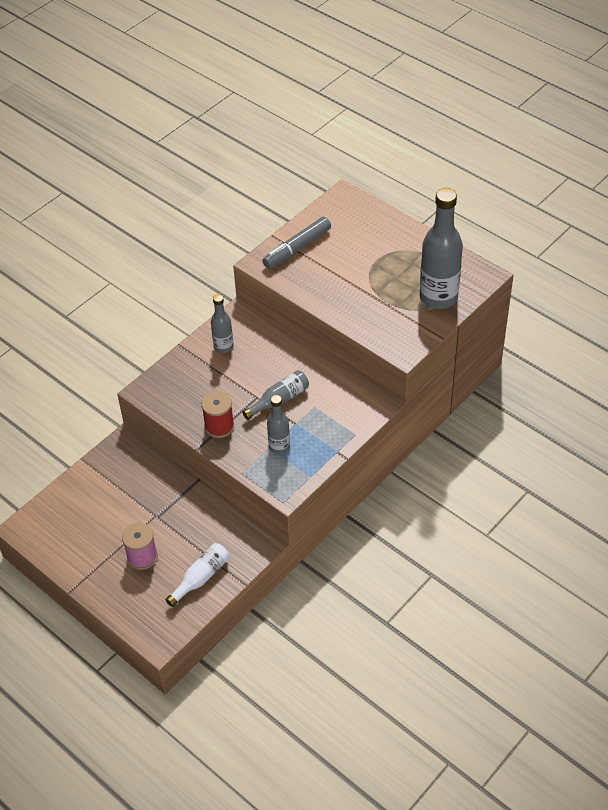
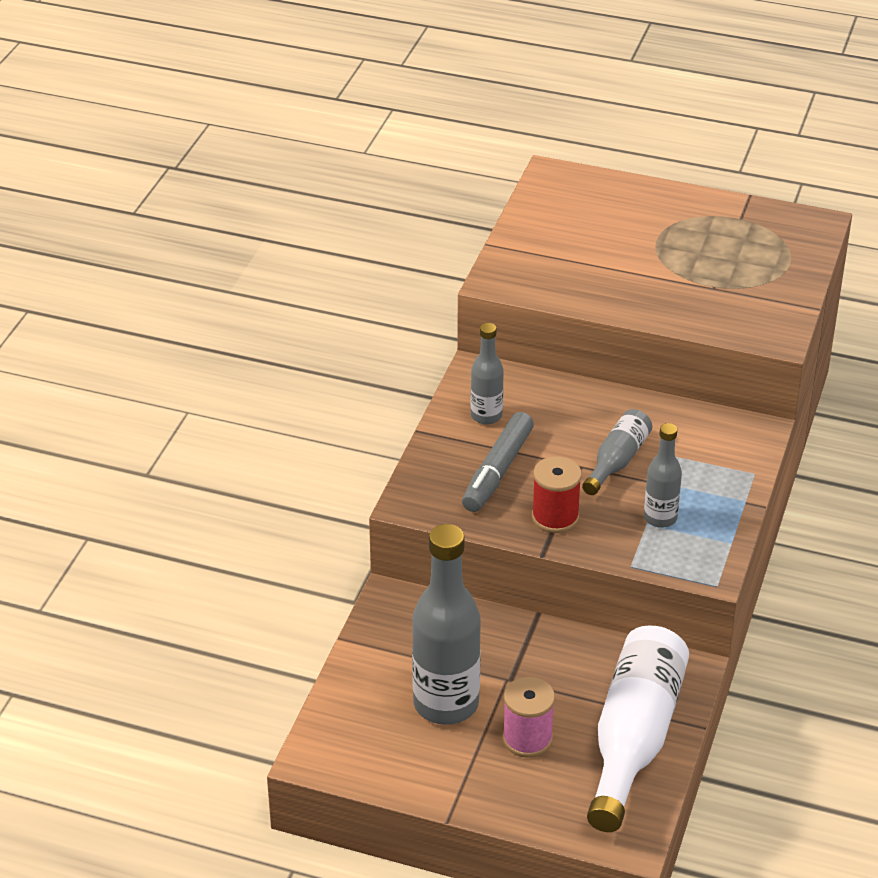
camera: 25 degrees left, 10 degrees down
white bottle [165,543,229,607] -> white bottle [587,625,689,832], size x1.88
grey marker [262,217,331,269] -> grey marker moved to [462,412,534,512]
grey bottle [420,188,463,309] -> grey bottle moved to [412,524,481,725]

